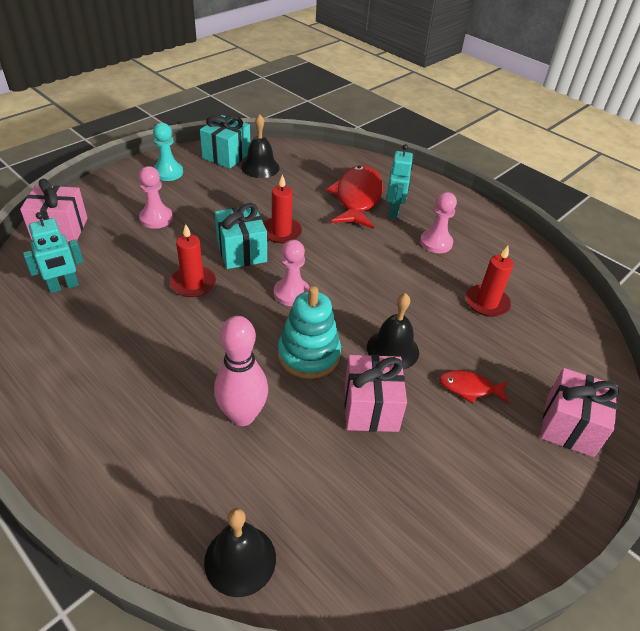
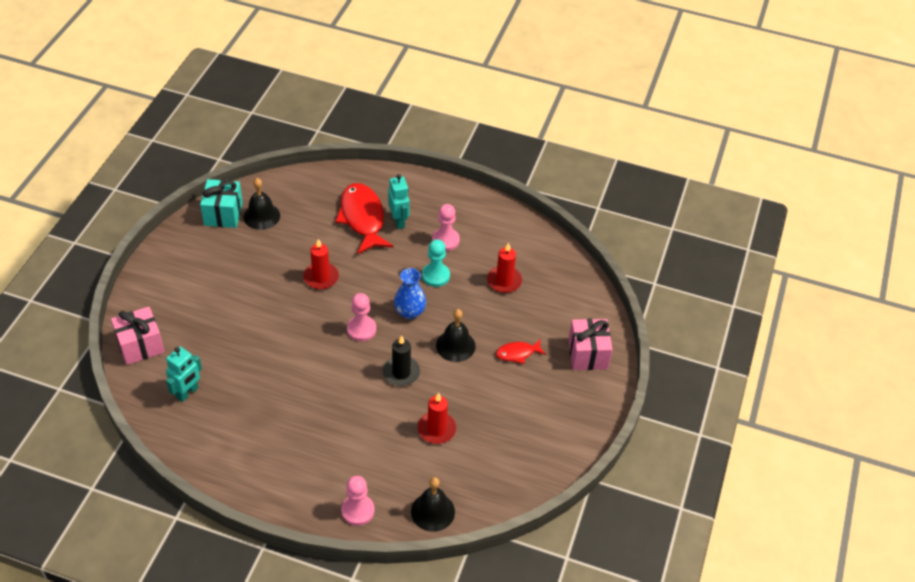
camera: 25 degrees left, 5 degrees up
pink pawn [139,166,173,229] -> pink pawn moved to [341,476,374,526]
turquoise pawn [153,123,183,181] -> turquoise pawn moved to [422,239,450,287]
red candle [170,224,216,297] -> red candle moved to [417,393,456,444]
pink bowling pin [214,316,268,426] -> none
turquoise gift [215,203,267,269] -> none
turquoise stacking toy [278,286,341,379] -> black candle [383,335,420,386]
pink gift [345,355,407,432] -> none
none -> blue vase [394,268,426,319]

